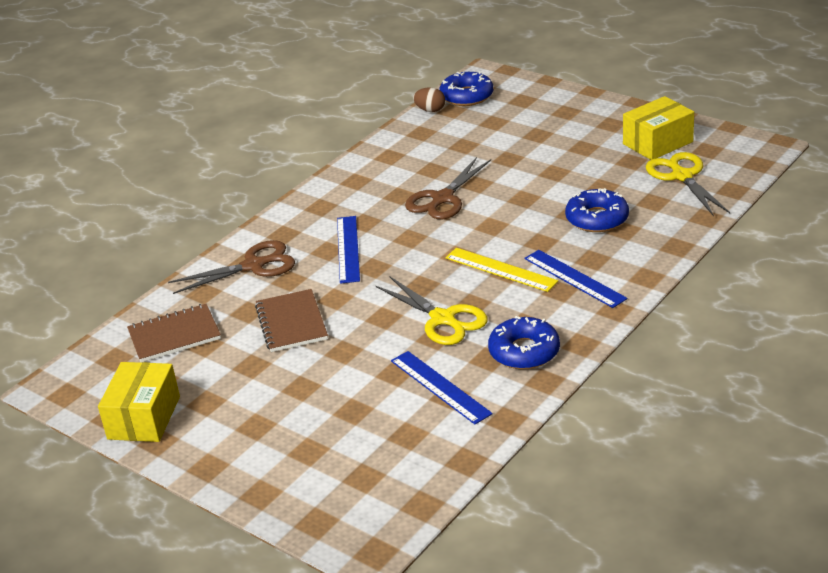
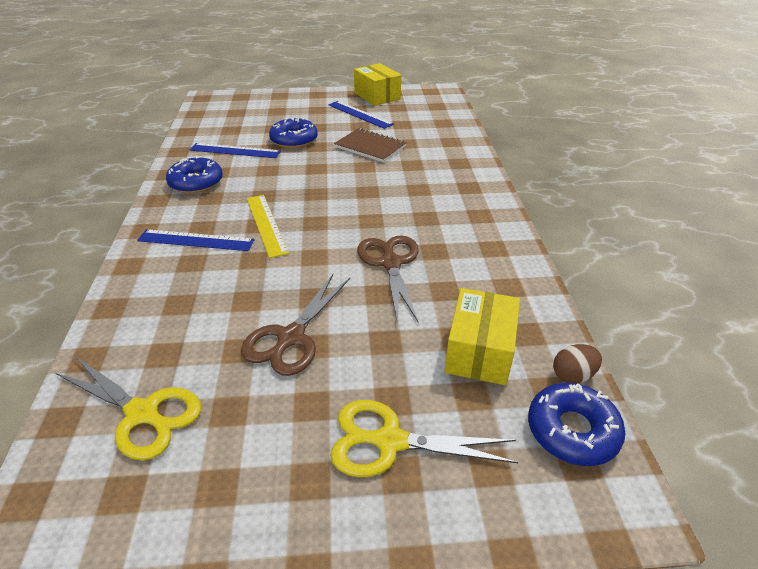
camera: 135 degrees right, 5 degrees up
brown notebook [127,304,221,362] -> none
brown scissors [168,240,295,294] -> brown scissors moved to [241,274,350,376]
blue ruler [337,216,360,284] -> blue ruler moved to [328,101,394,129]
yellow scissors [376,276,488,345] -> yellow scissors moved to [330,400,519,478]
yellow ruler [445,248,558,292] -> yellow ruler turned 75 degrees clockwise [247,195,289,258]
blue donut [565,188,629,232] -> blue donut moved to [269,118,318,148]
yellow box [623,96,694,160] -> yellow box moved to [444,288,520,385]

